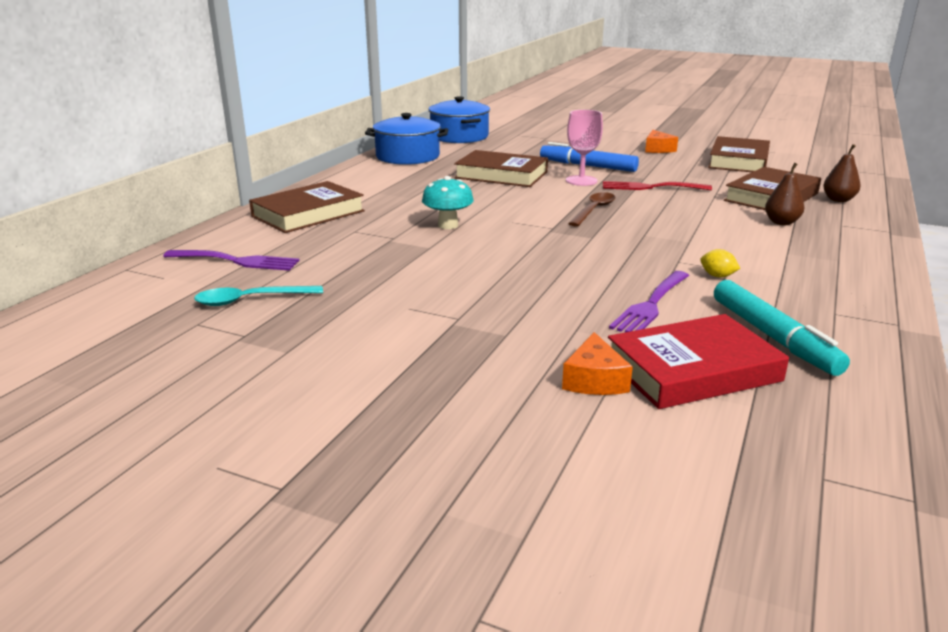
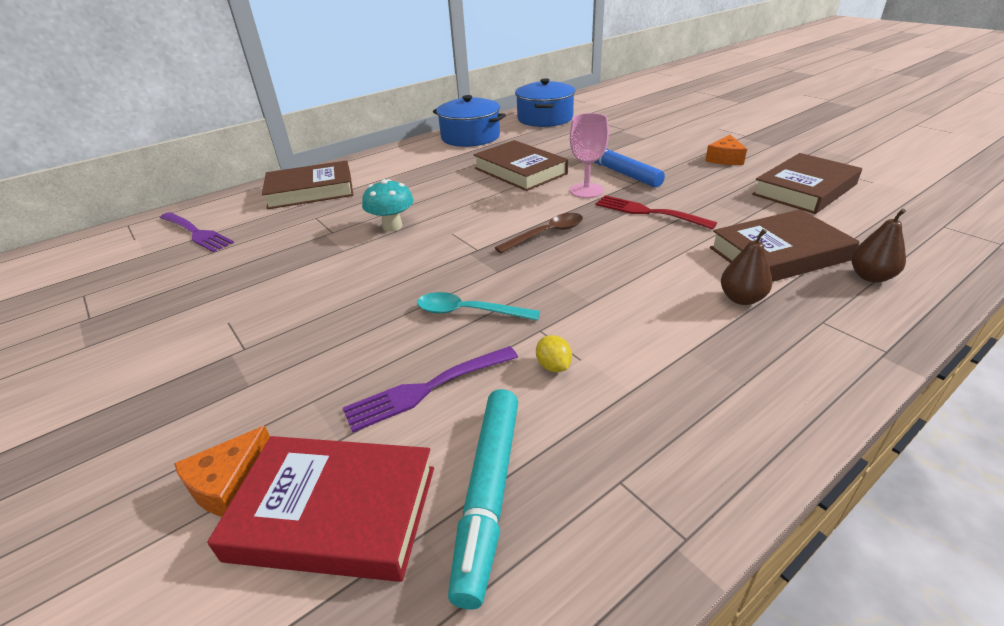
camera: 30 degrees right, 10 degrees up
turquoise spoon [194,286,323,306] -> turquoise spoon moved to [417,292,540,321]

